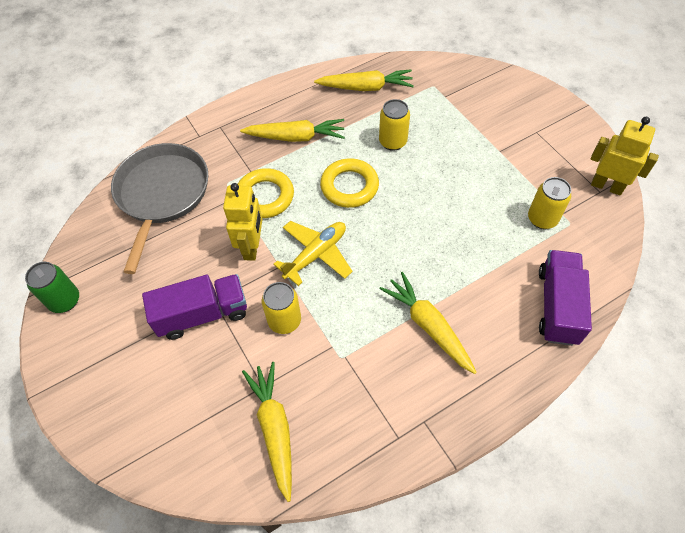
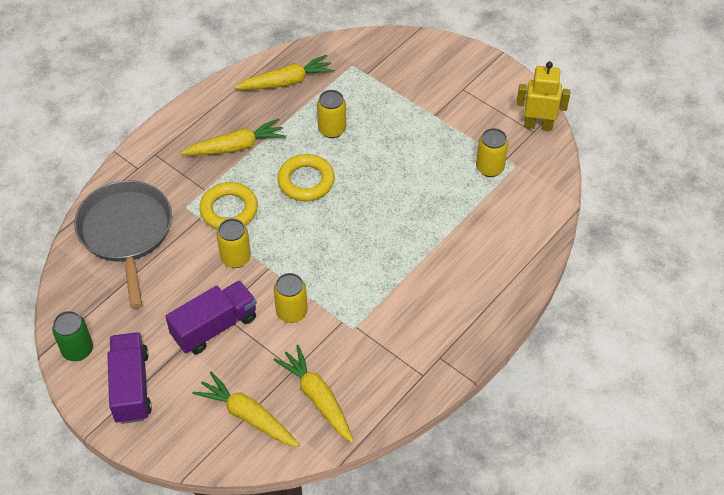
camera: 20 degrees left, 5 degrees down
yellow robot [223,183,262,261] -> yellow can [217,218,251,268]
yellow plane [273,221,353,286] -> none
yellow carrot [379,272,477,374] -> yellow carrot moved to [192,371,299,447]
purple truck [539,250,592,346] -> purple truck moved to [107,332,152,424]

